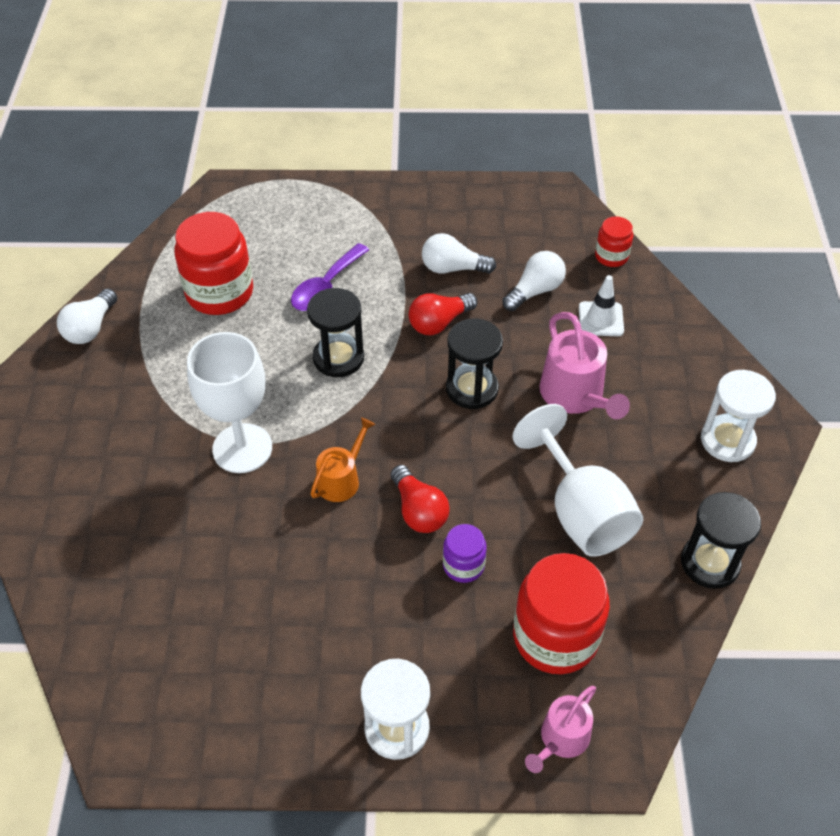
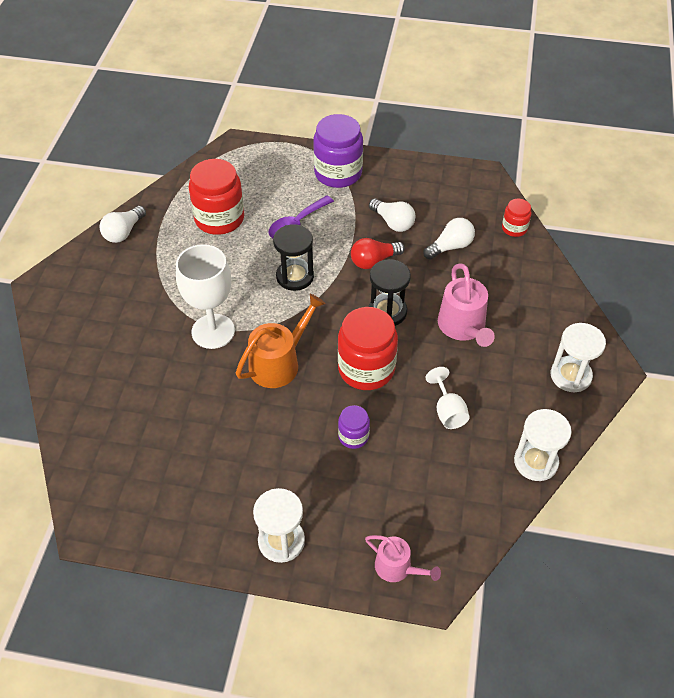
camera: 10 degrees right, 0 degrees up
orange watering can [310,417,375,502] -> orange watering can [236,294,326,388], size x1.60
red light bulb [391,465,450,533] -> none
white light bulb [422,233,497,274] -> white light bulb turned 150 degrees counterclockwise [369,198,415,232]
white goblet [513,404,644,557] -> white goblet [426,367,470,429], size x0.54
red jar [513,553,610,674] -> red jar moved to [338,307,398,390]
pink watering can [525,686,596,773] -> pink watering can turned 105 degrees counterclockwise [365,535,441,582]
white traffic cone [579,275,624,336] -> none
black hourglass [681,492,761,589] -> white hourglass [514,409,572,481]
none -> purple jar [313,114,363,188]

